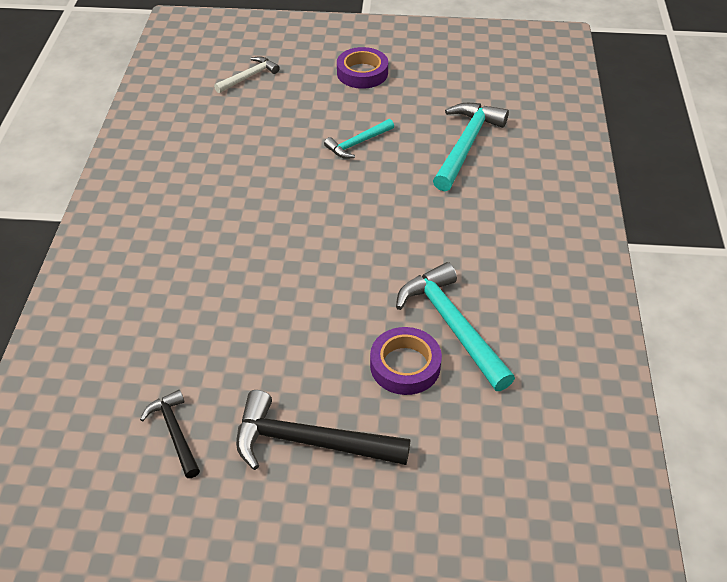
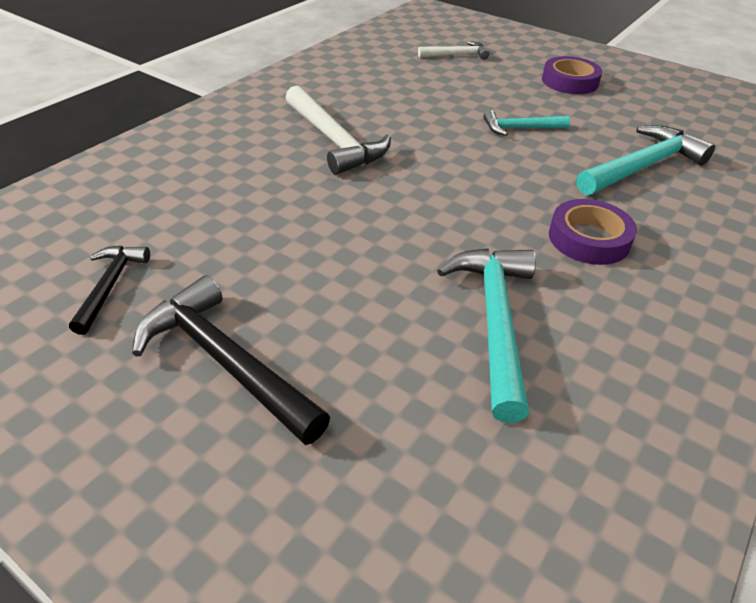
camera: 30 degrees right, 5 degrees down
purple tape [370,327,442,395] -> purple tape moved to [549,199,637,265]
none -> white hammer [286,86,391,175]

